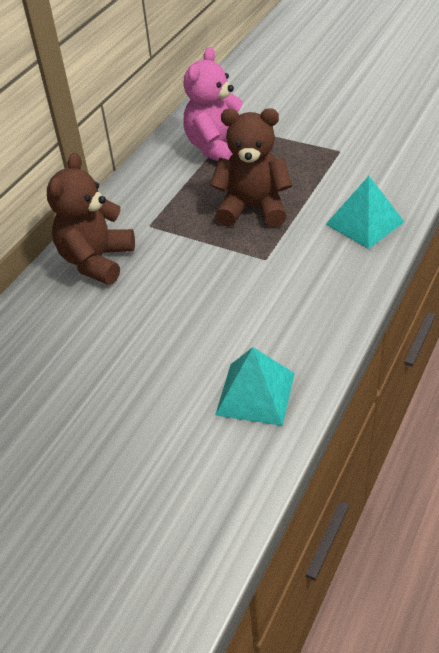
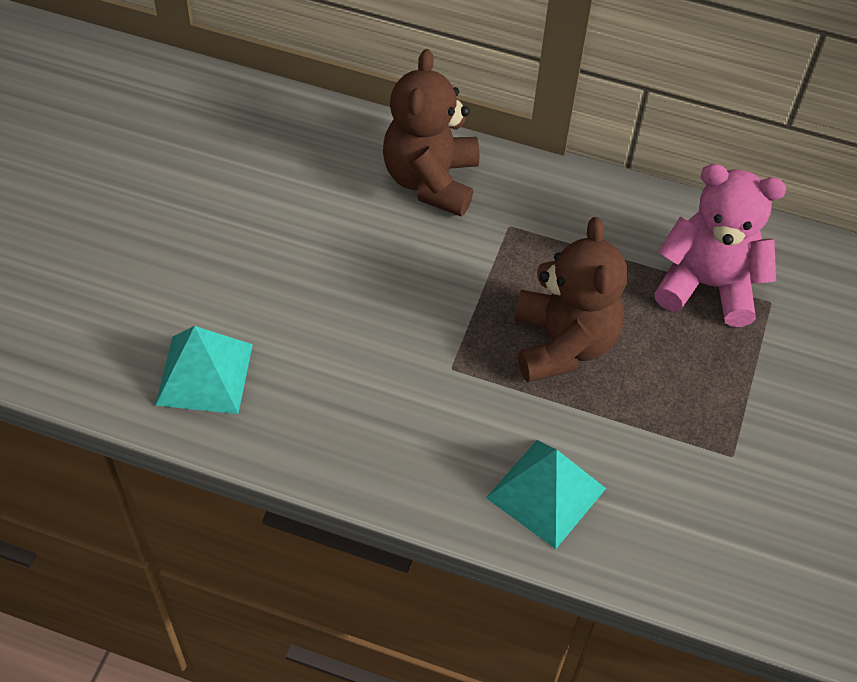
camera: 75 degrees right, 10 degrees up
brown teddy bear [47,153,135,285] -> brown teddy bear turned 90 degrees counterclockwise [383,49,479,216]

